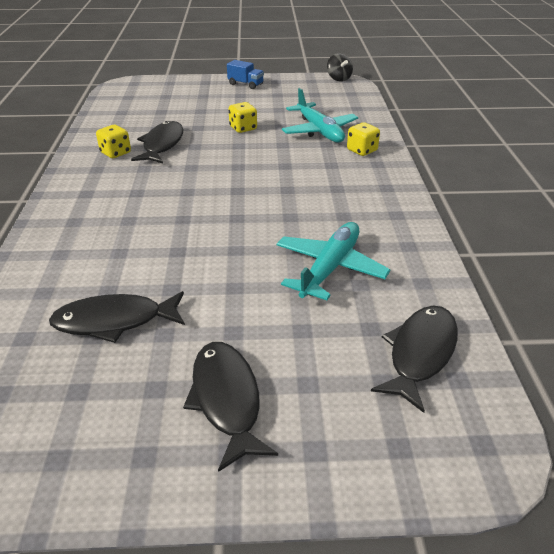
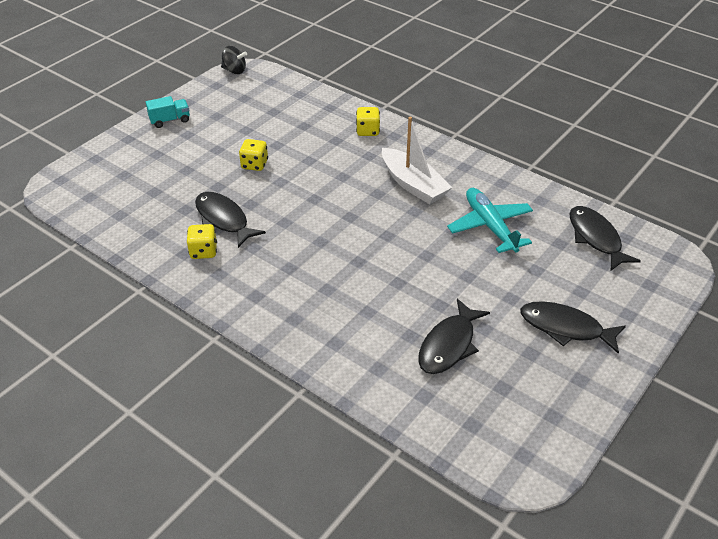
camera: 50 degrees left, 5 degrees up
blue truck [227,60,264,89] -> turquoise truck [146,96,190,128]
turquoise plane [282,88,358,142] -> none
none -> white boat [382,117,452,205]

